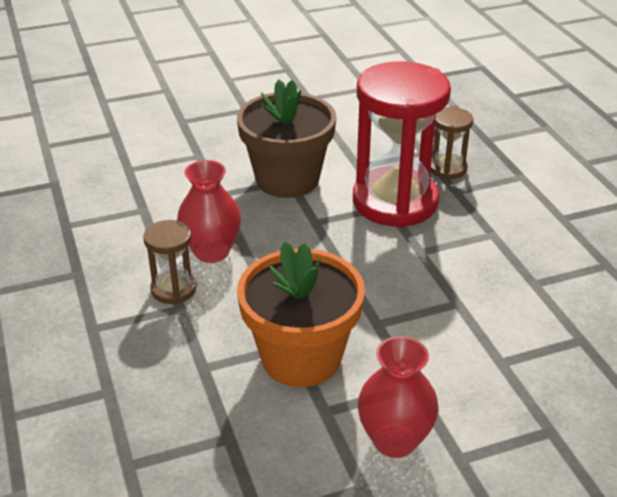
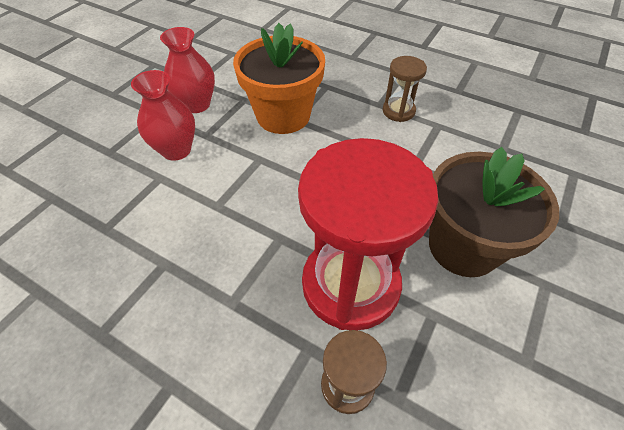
camera: 140 degrees right, 15 degrees up
red vase [177,160,241,263] -> red vase moved to [131,70,195,161]

